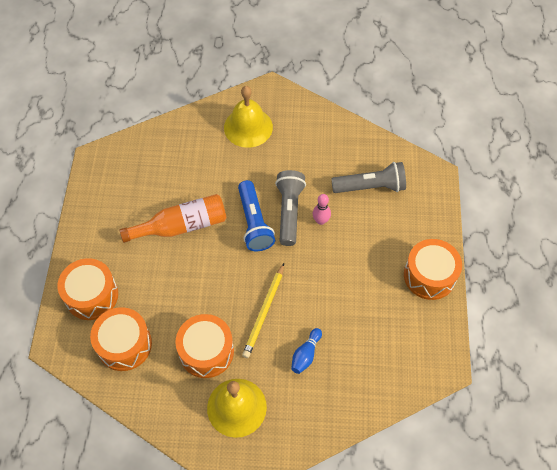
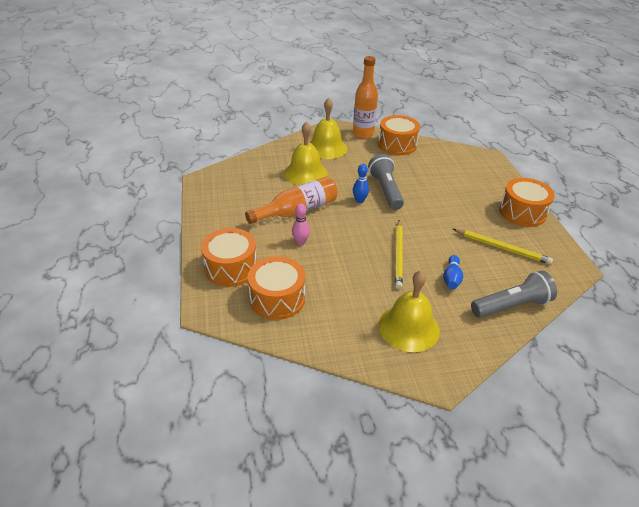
camera: 15 degrees left, 20 degrees down
orange drum [175,314,234,378] -> orange drum moved to [378,115,420,155]
blue flashlight [238,180,275,251] -> blue bowling pin [353,164,369,203]
pink bowling pin [313,194,331,225] -> pink bowling pin moved to [292,203,310,245]
grey flashlight [331,162,406,193] -> grey flashlight moved to [471,271,557,318]
none -> yellow bell [284,122,328,186]
none -> orange bottle [353,56,378,139]
none -> yellow pencil [453,229,553,265]

